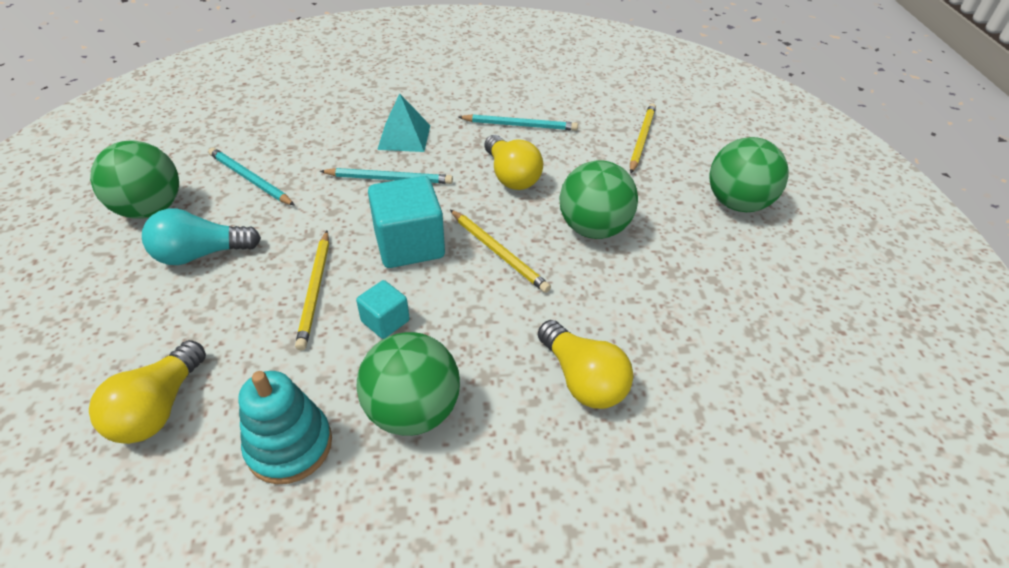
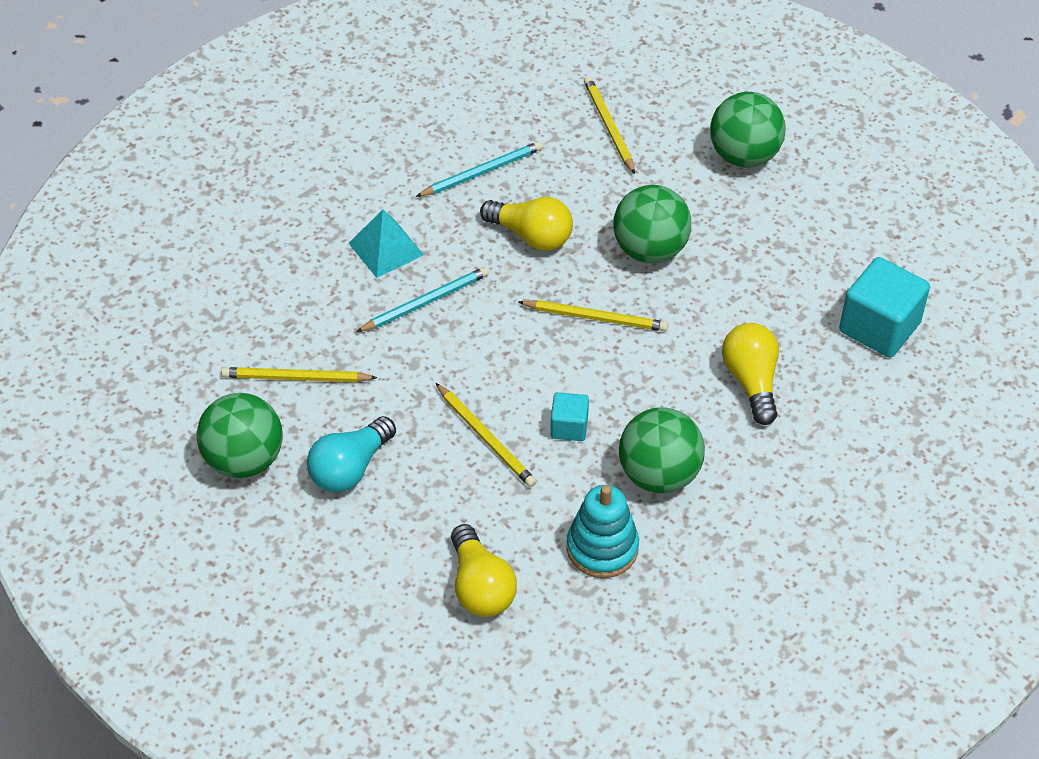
camera: 35 degrees left, 5 degrees up
turquoise pencil [208,148,295,206] -> yellow pencil [221,367,377,382]
turquoise cube [368,176,445,268] -> turquoise cube moved to [839,257,930,357]
yellow light bulb [538,320,633,409] -> yellow light bulb turned 120 degrees counterclockwise [722,323,779,425]

